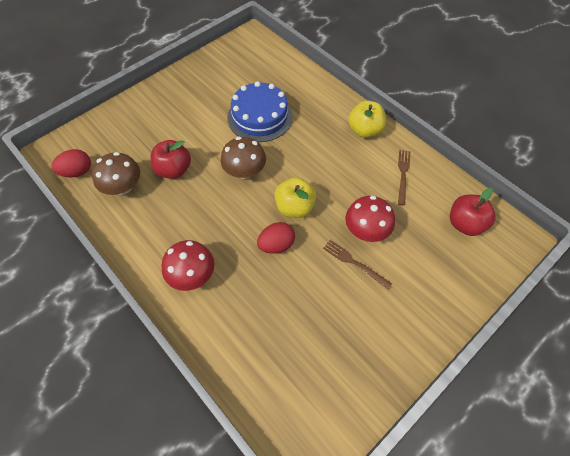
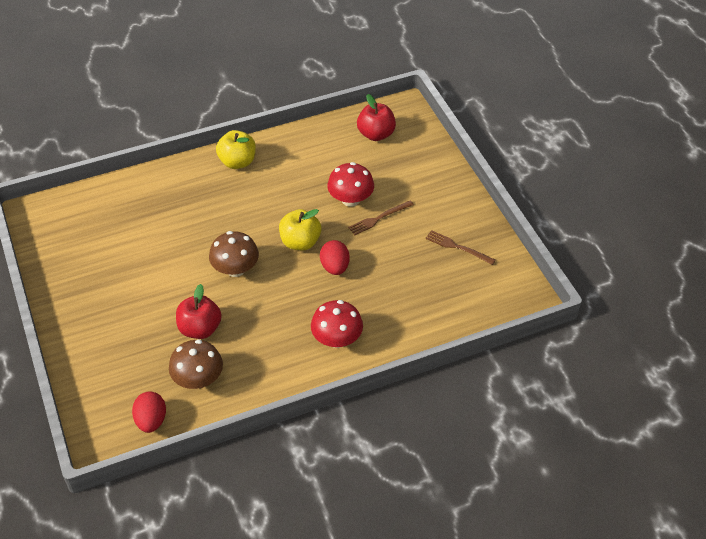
camera: 70 degrees left, 10 degrees down
blue cake [227,81,293,142] -> none
brown fork [398,150,411,206] -> brown fork moved to [425,230,496,265]

